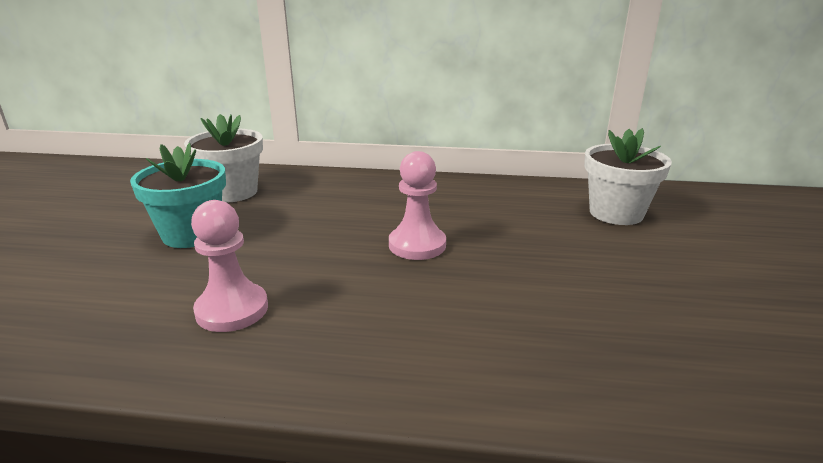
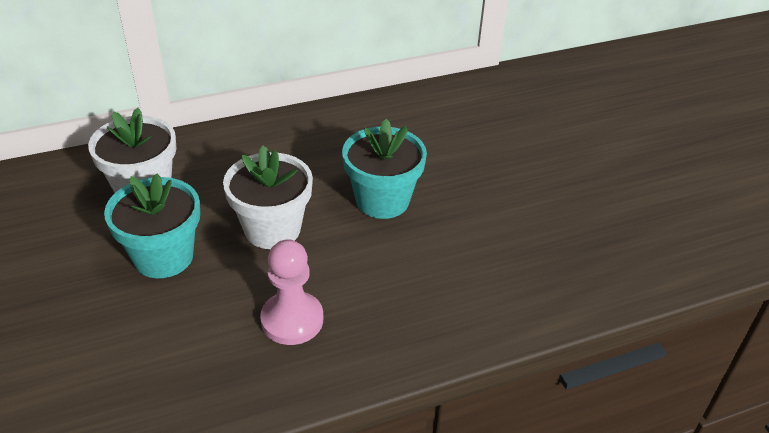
camera: 30 degrees left, 15 degrees up
pink pawn [389,151,446,260] -> turquoise flower pot [342,119,427,219]
white flower pot [584,128,672,225] -> white flower pot moved to [223,146,313,249]

